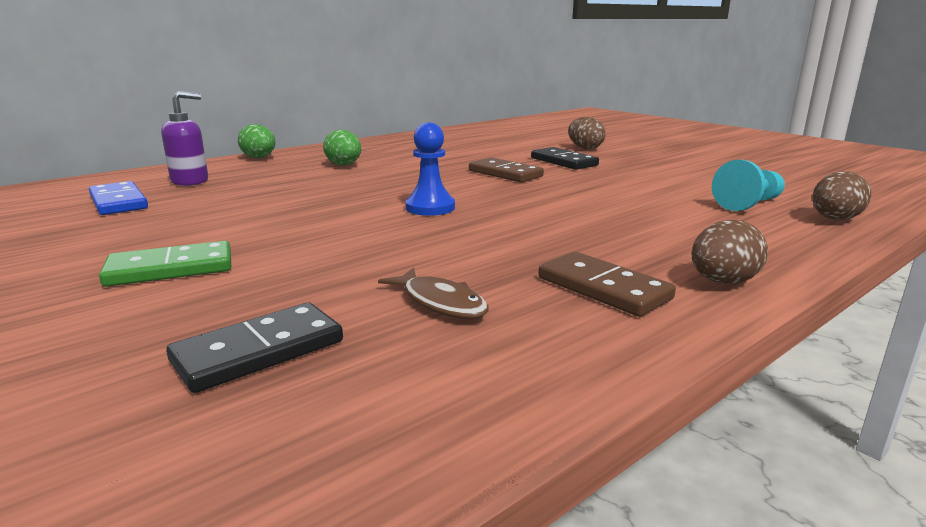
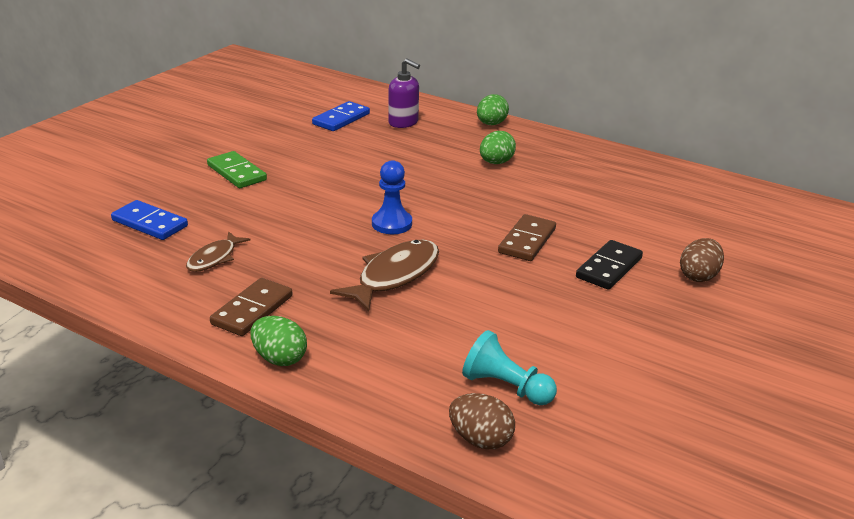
camera: 70 degrees right, 10 degrees up
black domino [166,302,343,393] -> blue domino [111,200,188,240]
brown egg [692,220,768,284] -> green egg [250,316,307,366]
none -> brown fish [330,239,439,312]

